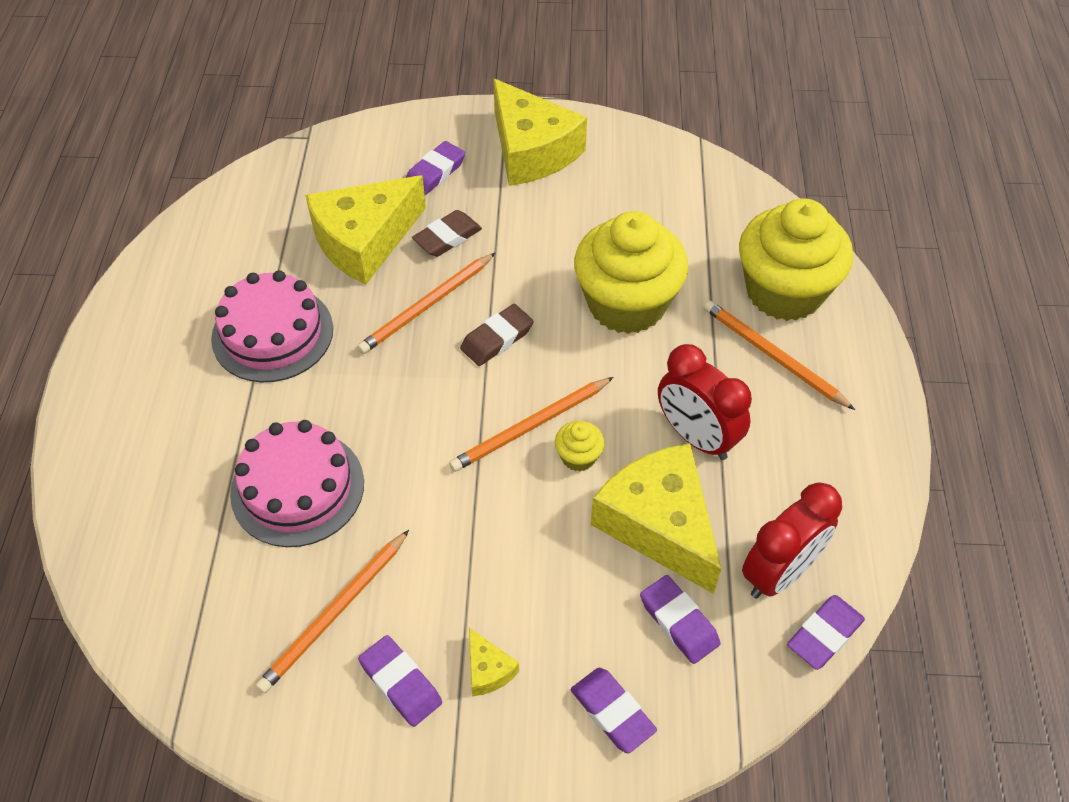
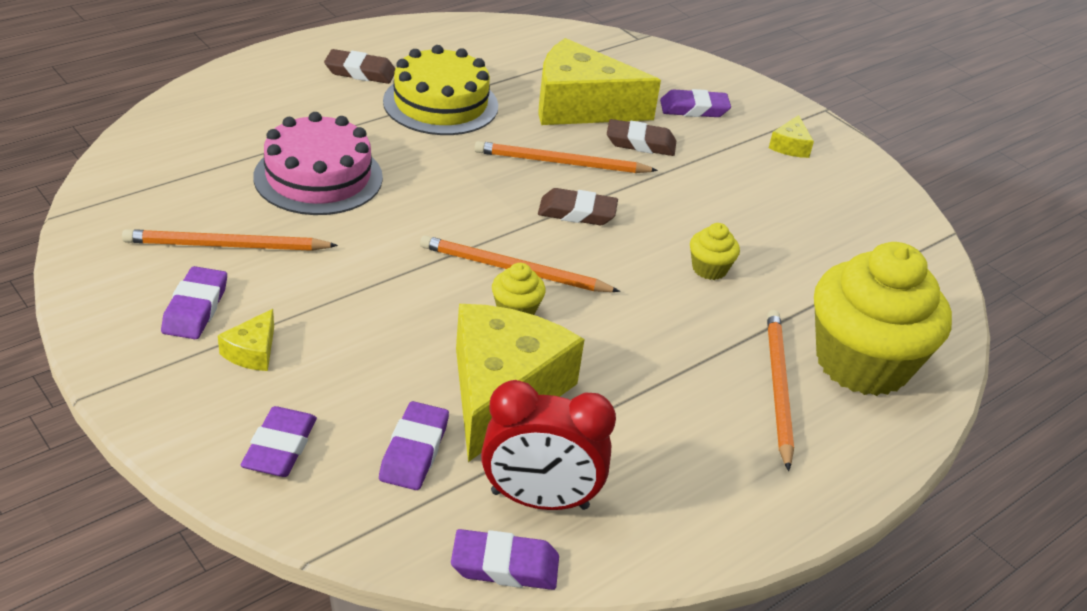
camera: 45 degrees right, 15 degrees down
pink cake [211,270,333,382] -> yellow cake [383,45,498,135]
yellow cheese [493,78,587,186] -> yellow cheese [769,115,814,158], size x0.42
yellow cupcake [574,211,688,334] -> yellow cupcake [690,223,740,280], size x0.41
red clock [658,344,752,460] -> none
none -> brown eraser [324,49,395,84]

